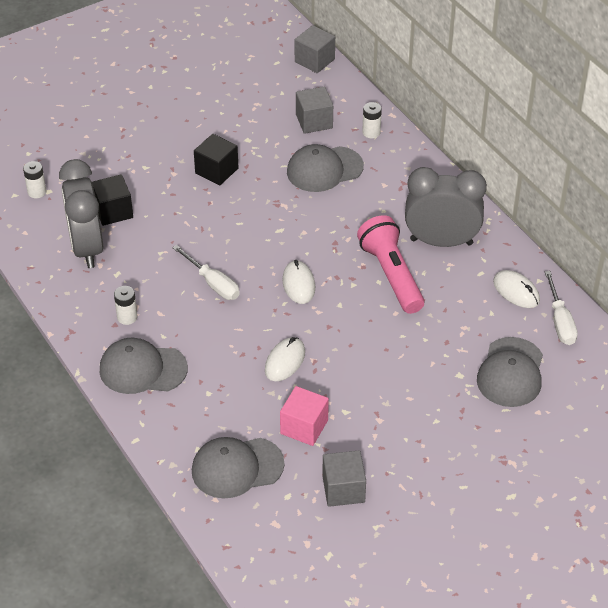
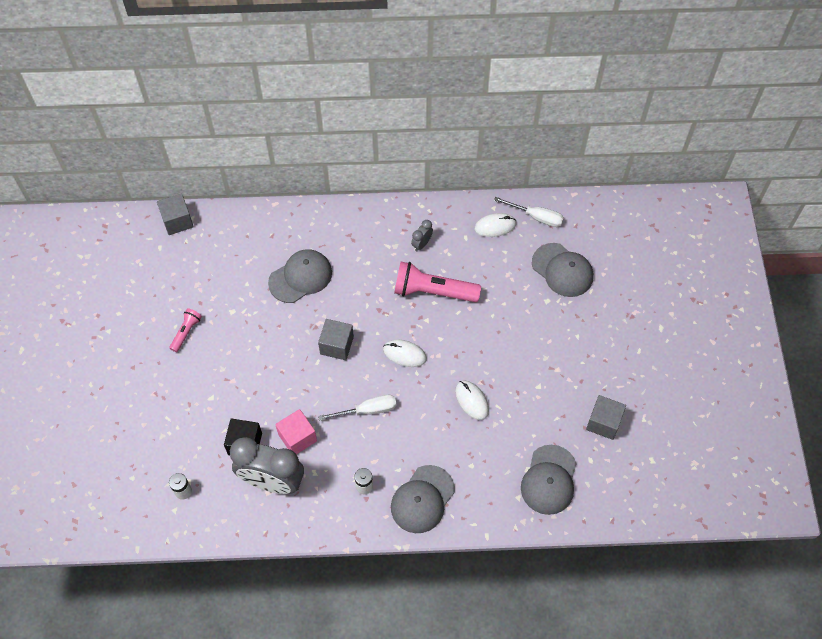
camera: 60 degrees left, 15 degrees up
black cube [194,134,238,186] -> none
pink cube [280,386,329,446] -> pink cube moved to [275,409,317,454]
grey cap [287,144,364,192] -> grey cap turned 135 degrees counterclockwise [268,249,332,303]
grey cube [296,87,333,134] -> grey cube moved to [318,319,354,360]
white battery [362,102,382,138] -> none
grey clock [405,167,487,247] -> grey clock [411,220,433,251], size x0.42
none -> pink flashlight [169,308,202,352]

